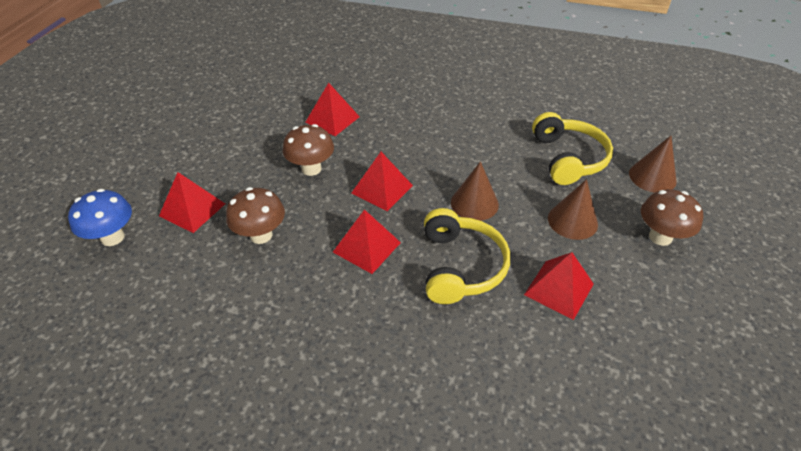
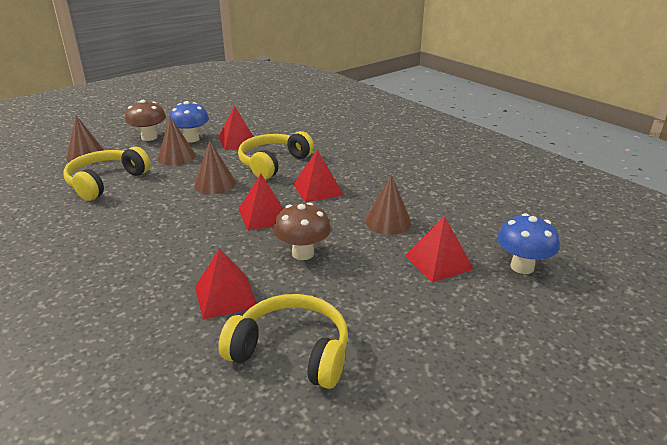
camera: 145 degrees left, 15 degrees down
brown mushroom [226,187,285,244] -> brown cone [365,175,412,235]
none -> blue mushroom [169,101,209,143]
none -> yellow headphones [218,294,348,389]

